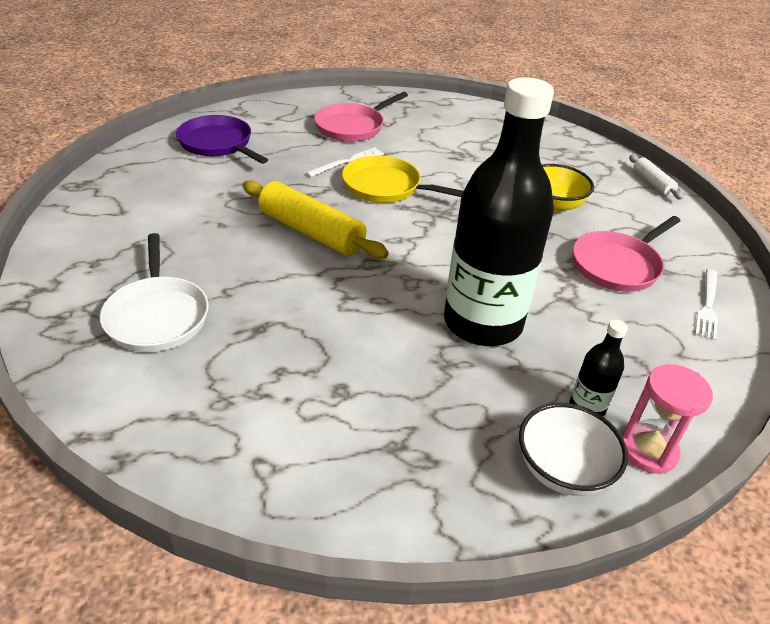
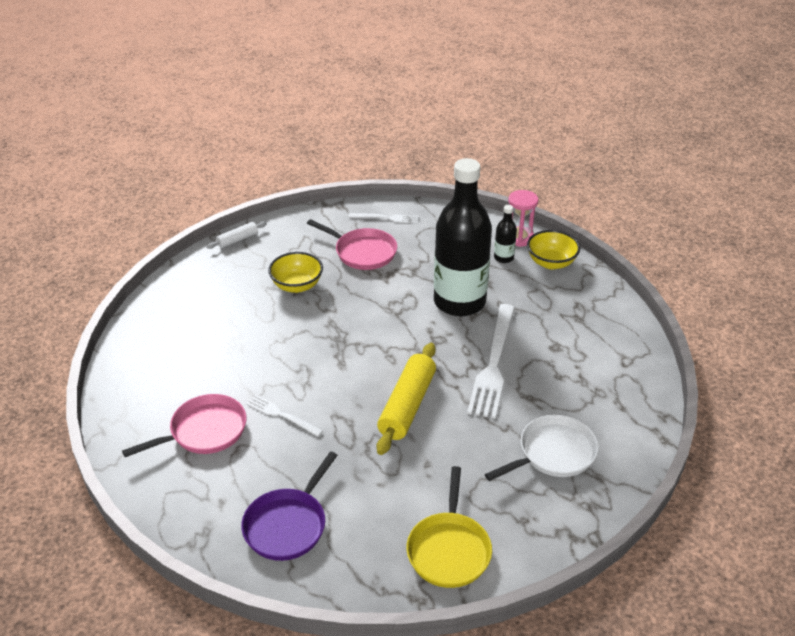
camera: 105 degrees left, 0 degrees up
pink pan [314,92,408,142] -> pink pan turned 60 degrees counterclockwise [122,394,246,457]
yellow pan [342,155,463,203] -> yellow pan moved to [406,466,492,588]
white bowl [519,403,628,496] -> yellow bowl [527,230,580,269]
none -> white fork [467,304,515,419]

